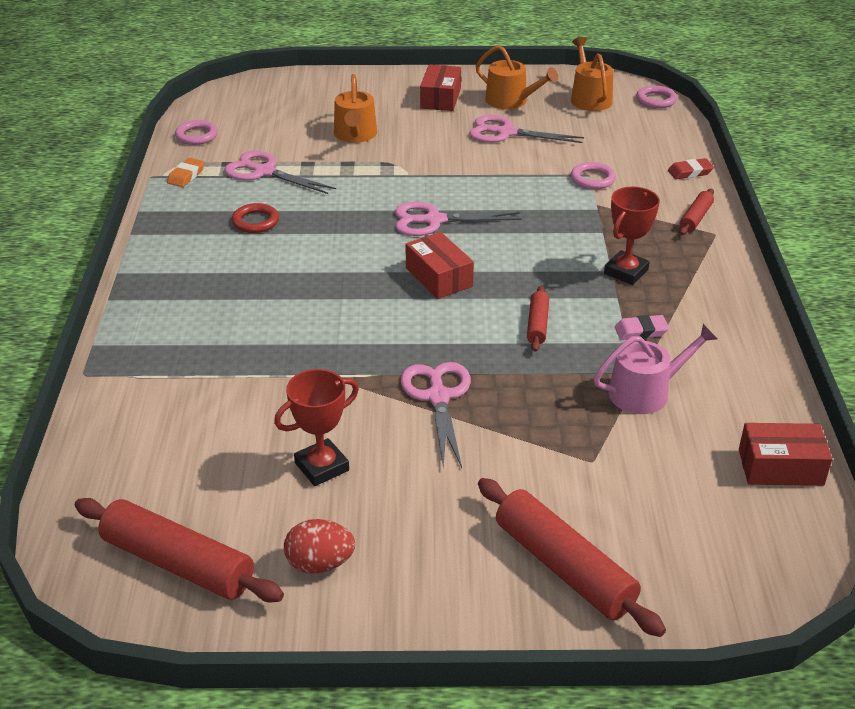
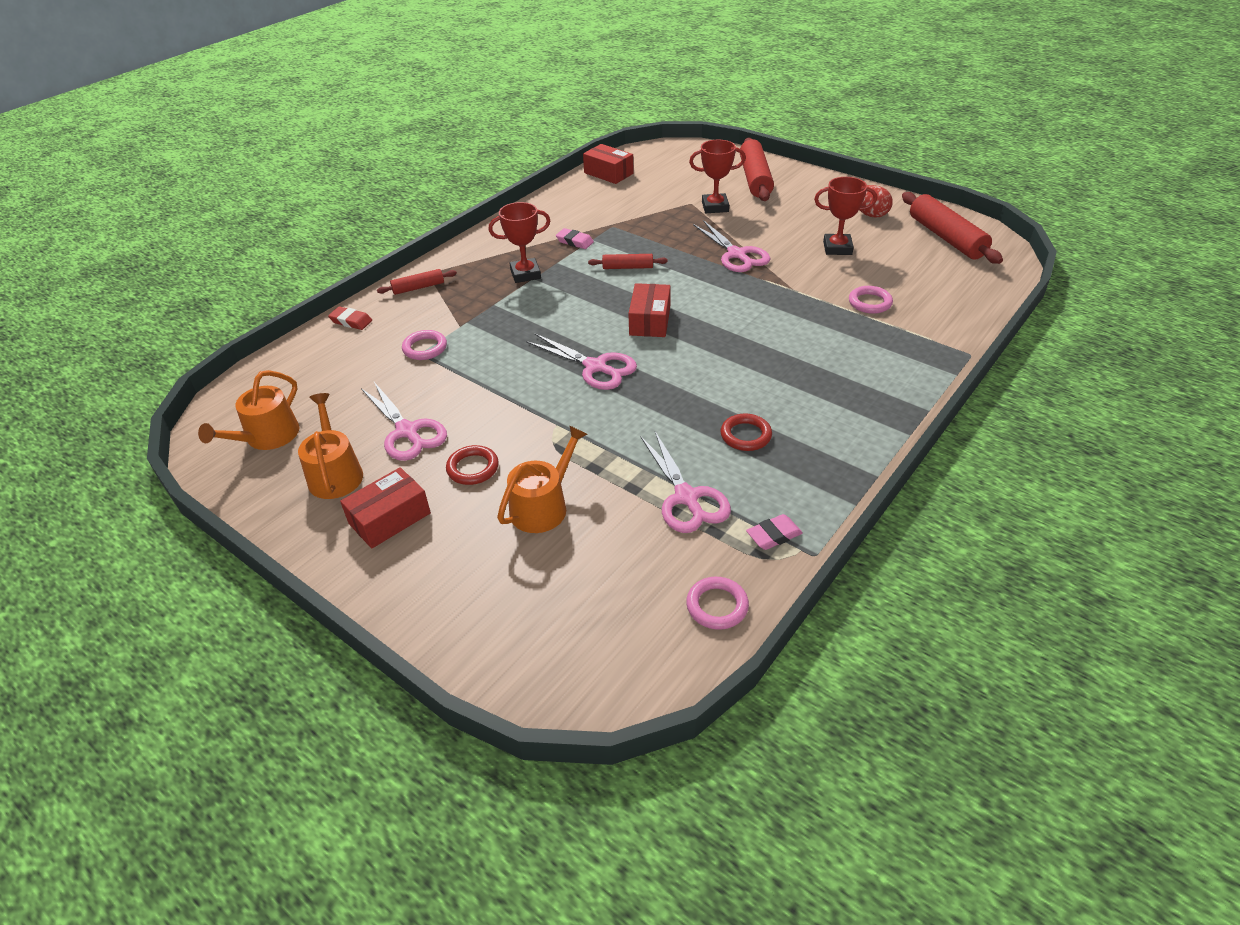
camera: 140 degrees left, 5 degrees up
orange eraser [167,158,205,187] -> pink eraser [746,514,803,550]
pink scissors [401,362,471,468] -> pink scissors turned 60 degrees counterclockwise [693,220,771,272]
red rolling pin [527,285,549,352] -> red rolling pin turned 45 degrees clockwise [588,254,667,269]
pink watering can [594,324,717,414] -> none
pink ring [636,85,677,108] -> pink ring moved to [849,286,893,314]
none -> red ring [446,445,499,485]
none -> red trophy [689,140,746,213]

